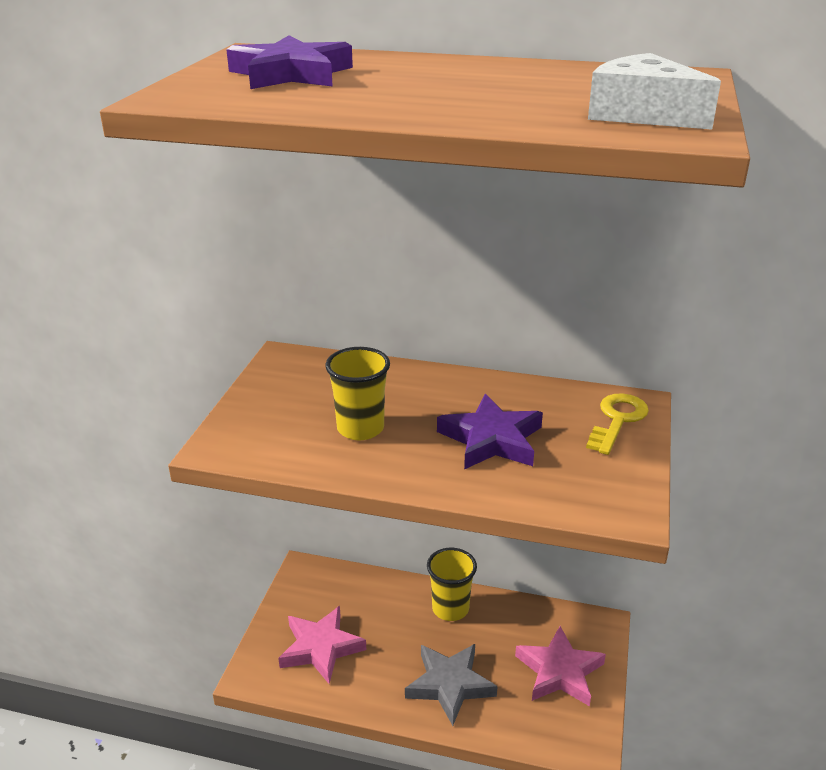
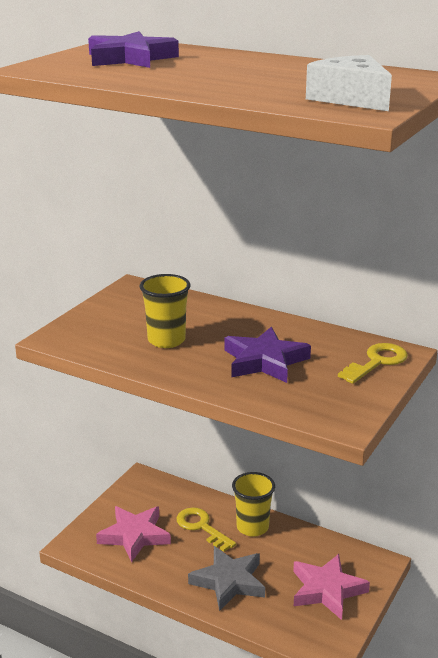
camera: 15 degrees right, 5 degrees down
none -> yellow key [177,508,236,552]

